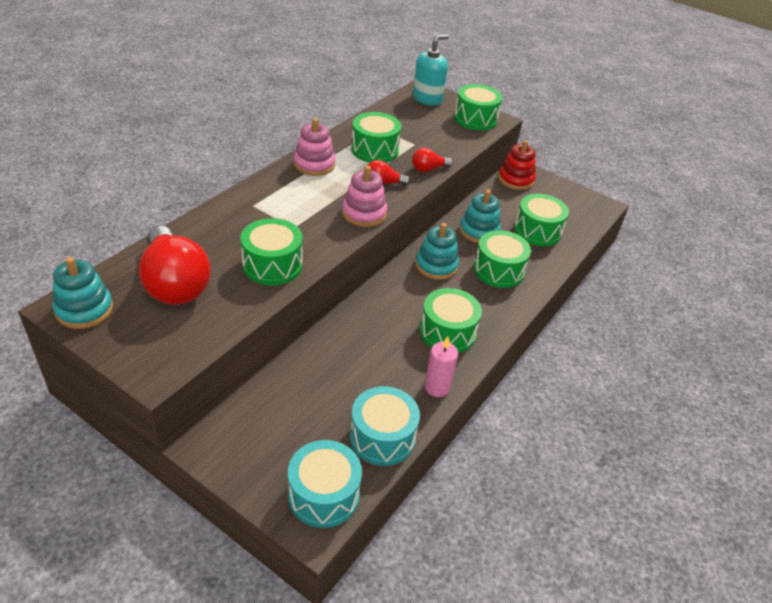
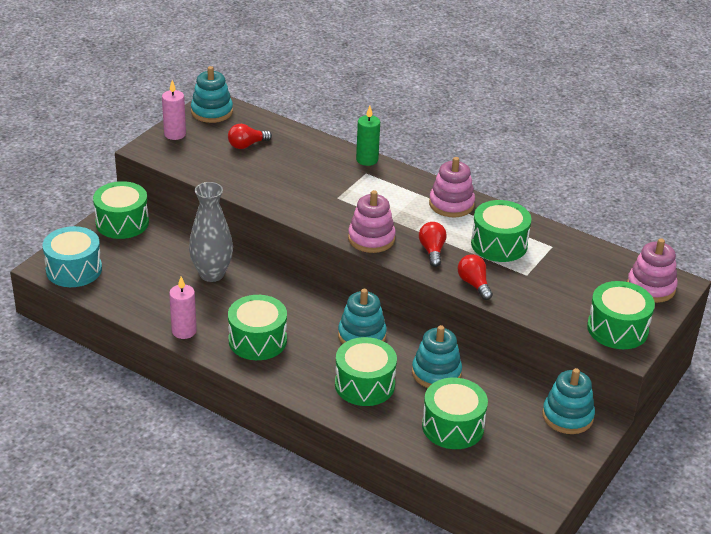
camera: 90 degrees right, 5 degrees down
red light bulb [139,226,211,305] -> red light bulb [228,124,272,149], size x0.46
green drum [240,218,303,286] -> green drum moved to [93,181,149,239]
turquoise drum [350,386,420,466] -> none
turquoise soap dispenser [413,34,449,106] -> pink stacking toy [627,238,678,303]
red stacking toy [498,140,536,190] -> turquoise stacking toy [542,368,595,434]
none -> pink candle [162,80,186,140]
none -> grey vase [189,182,233,282]
none -> green candle [356,106,380,166]

